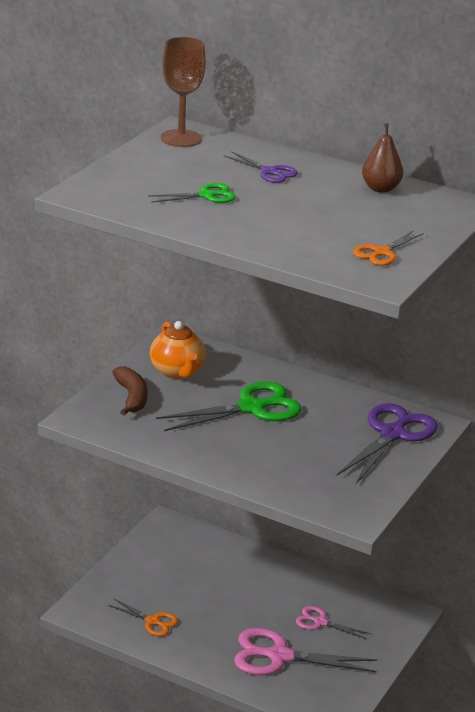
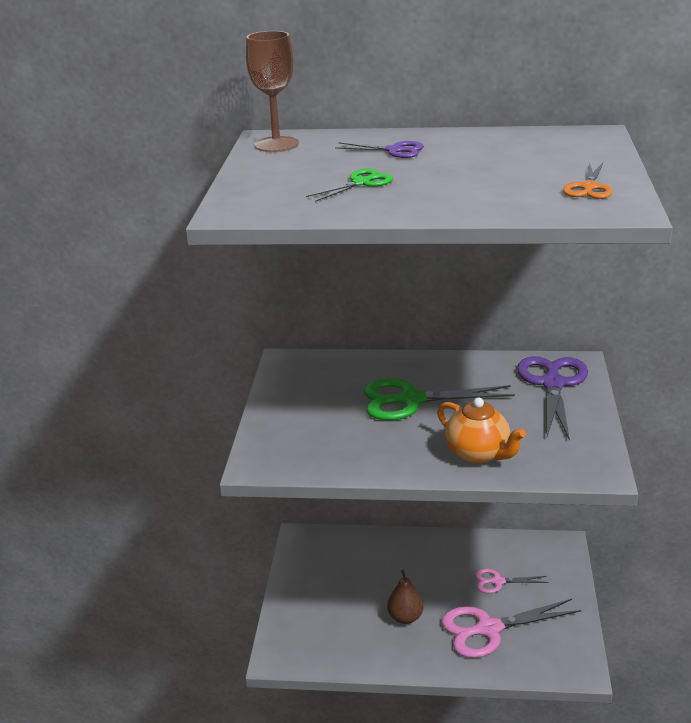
camera: 20 degrees left, 0 degrees up
orange scissors [108,599,178,636] -> none
brown banana [112,366,148,416] -> none
orange teapot [150,321,206,379] -> orange teapot moved to [437,398,526,464]
green scissors [156,381,302,431] -> green scissors turned 135 degrees counterclockwise [364,379,515,420]
brown pear [362,124,403,193] -> brown pear moved to [387,570,424,624]

